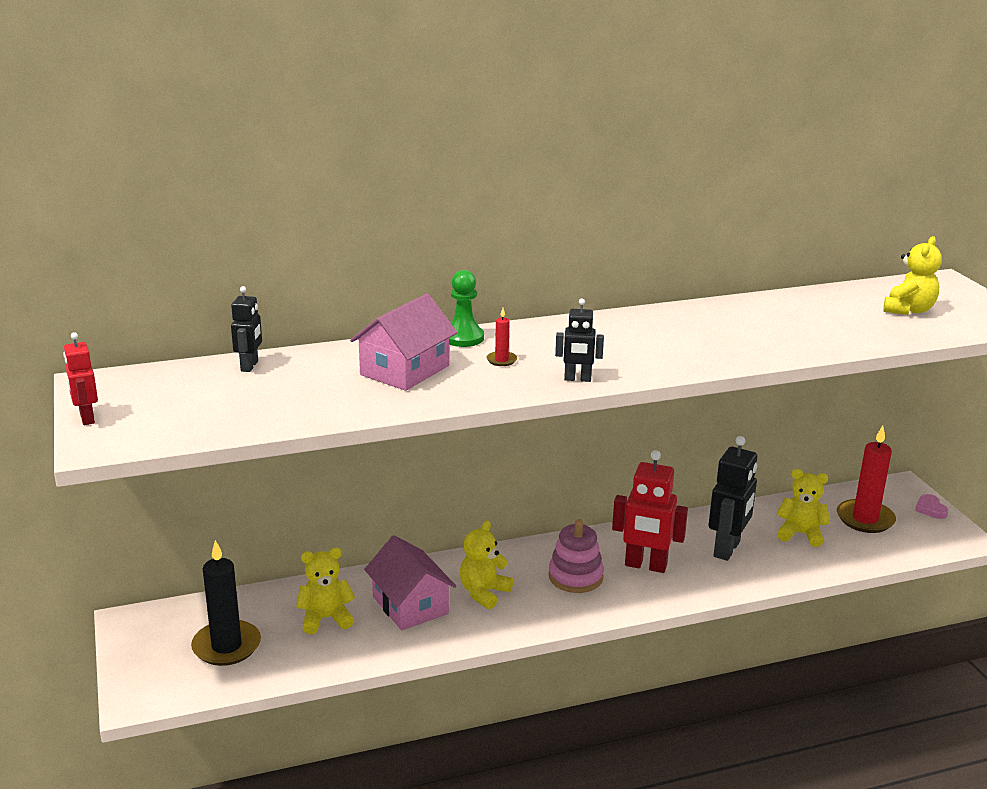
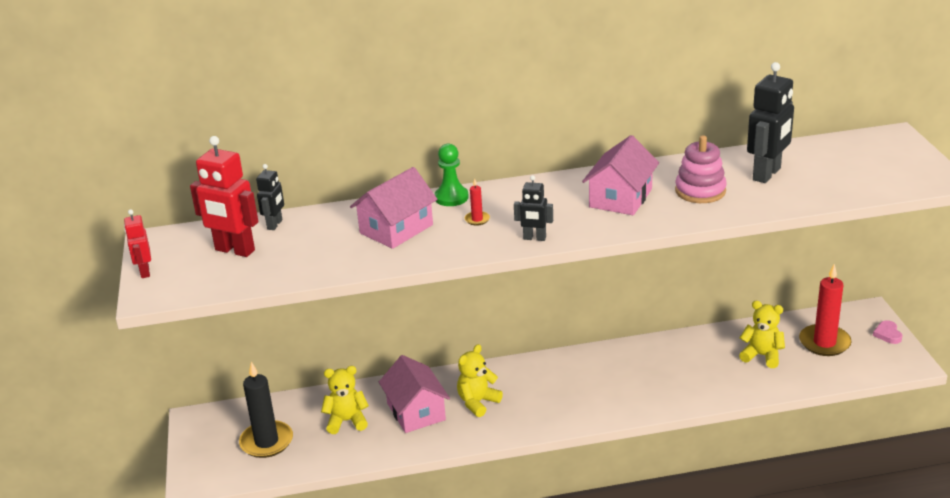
camera: 10 degrees right, 5 degrees up
pink stacking toy [548,519,604,593] -> pink stacking toy moved to [675,135,727,203]
red robot [612,450,688,573] -> red robot moved to [190,136,258,257]
black robot [708,436,758,561] -> black robot moved to [747,62,794,183]
yellow teddy bear [883,236,942,315] -> none
none -> pink house [582,135,659,215]

